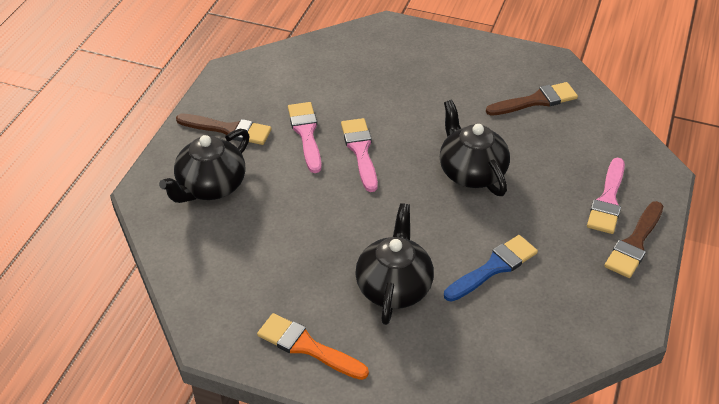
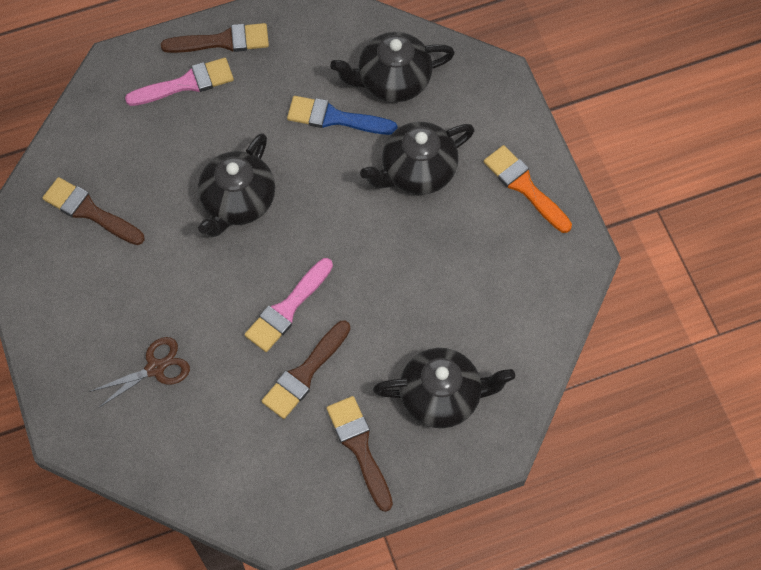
camera: 130 degrees left, 20 degrees up
orange brush [257,313,369,380] -> orange brush turned 150 degrees clockwise [484,145,572,233]
pink brush [288,102,322,173] -> brown brush [262,321,351,419]
none -> brown scissors [89,337,190,408]
none -> black teapot [330,32,455,102]

